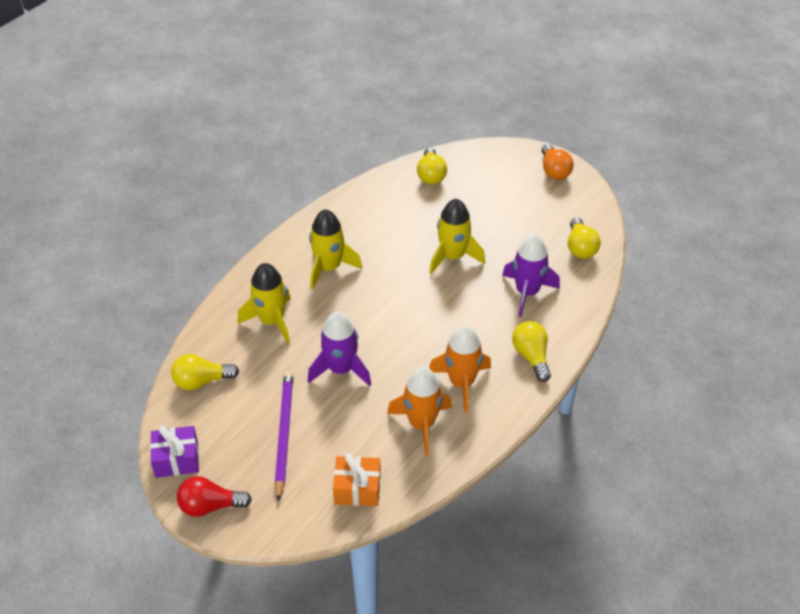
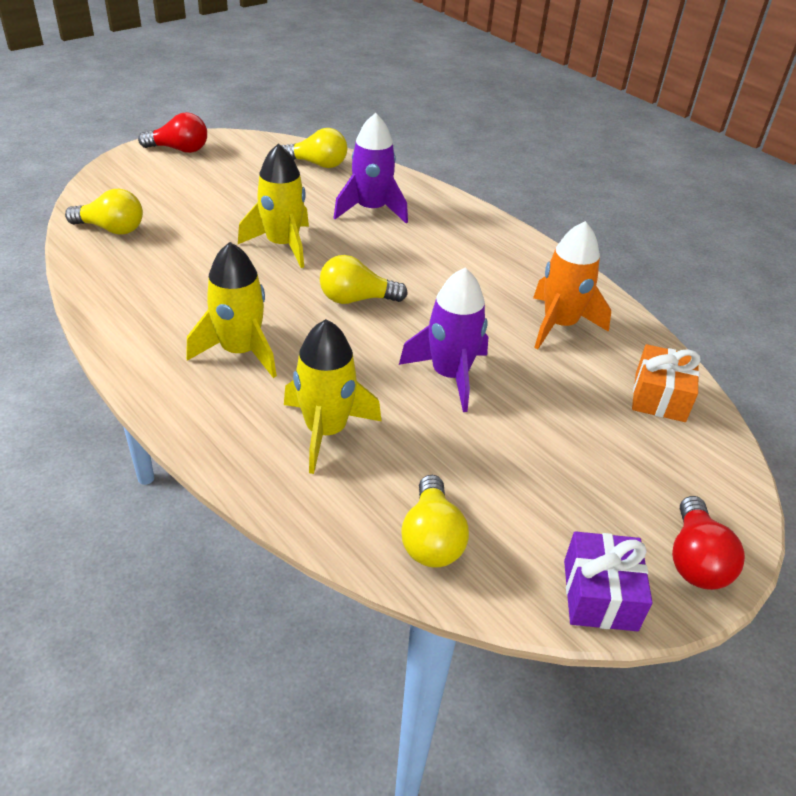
camera: 80 degrees left, 5 degrees down
purple pencil [275,370,294,502] -> none
orange rocket [429,325,491,412] -> none
yellow light bulb [512,321,551,382] -> yellow light bulb moved to [320,255,408,304]
orange light bulb [542,144,574,180] -> red light bulb [138,112,207,153]

